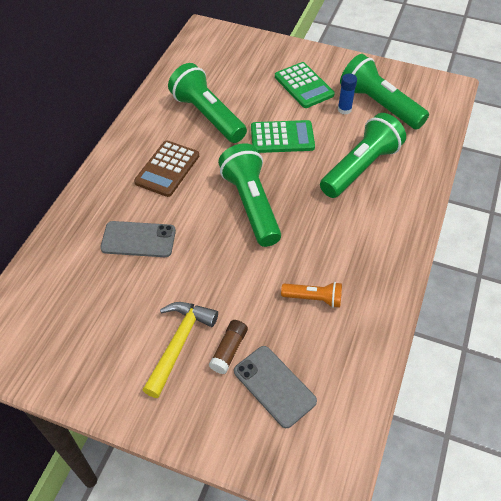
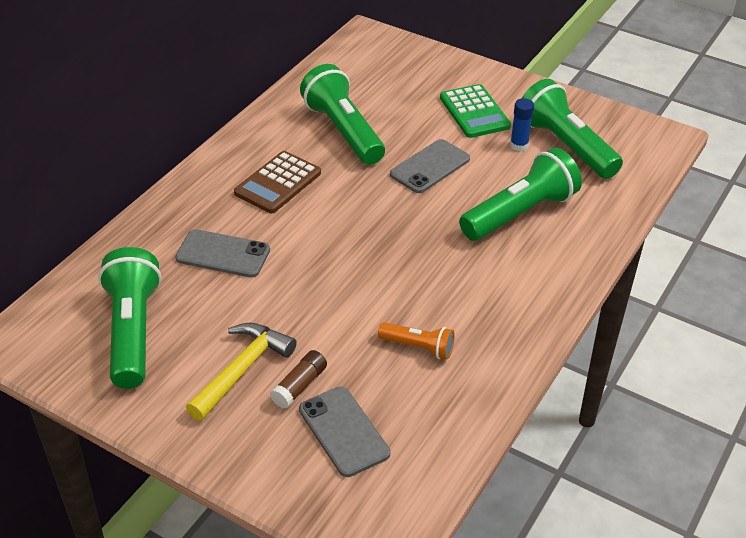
camera: 10 degrees right, 10 degrees down
green flashlight [218,143,281,247] -> green flashlight moved to [98,247,162,389]
green calculator [251,120,315,153] -> grey phone [390,139,470,193]

